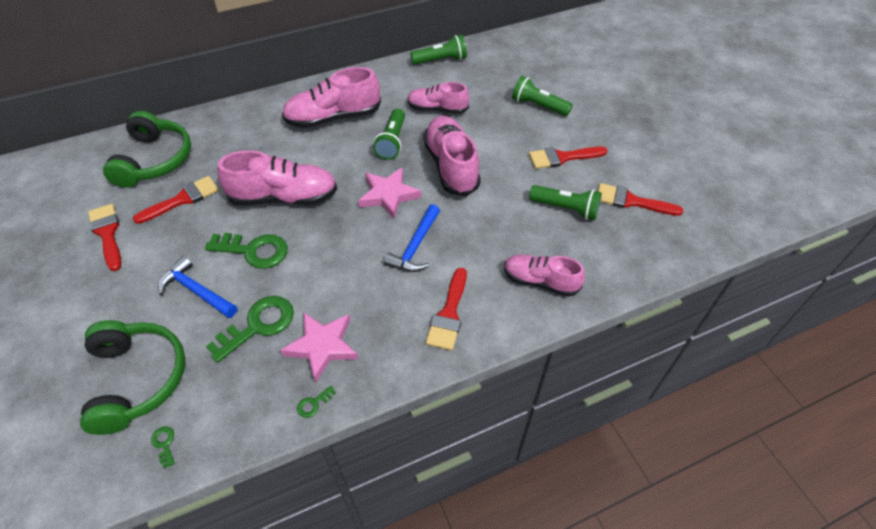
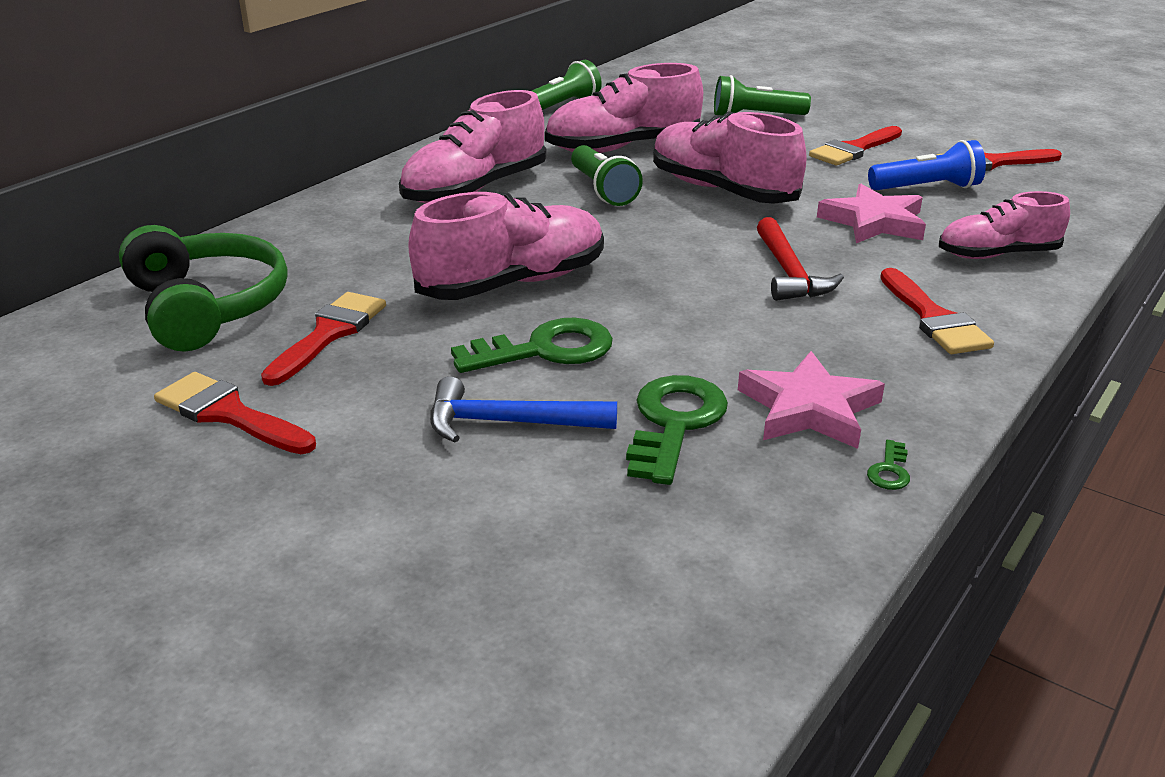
camera: 30 degrees left, 20 degrees down
green headphones [80,320,185,435] -> none
green key [151,427,175,468] -> none
pink star [358,167,421,219] -> pink star moved to [817,183,926,243]
blue hammer [384,204,440,272] -> red hammer [757,217,844,301]
pink shoe [407,82,469,114] -> pink shoe [545,63,703,153], size x1.55
green flashlight [529,185,602,220] -> blue flashlight [868,140,986,190]

